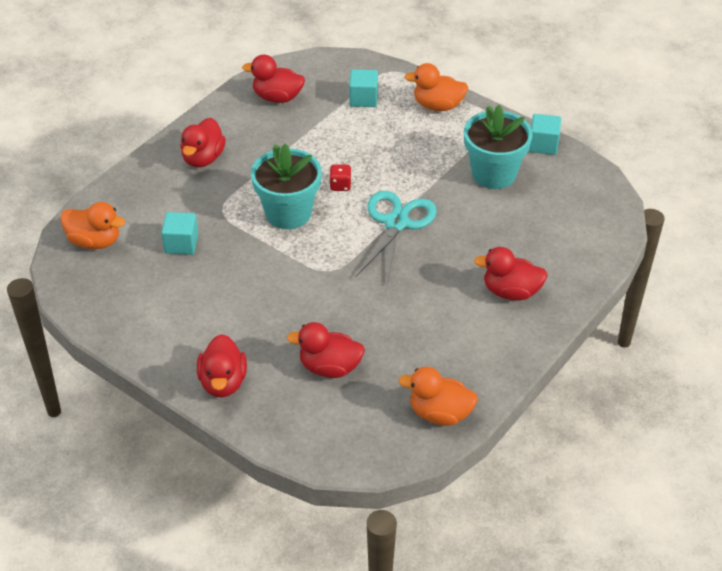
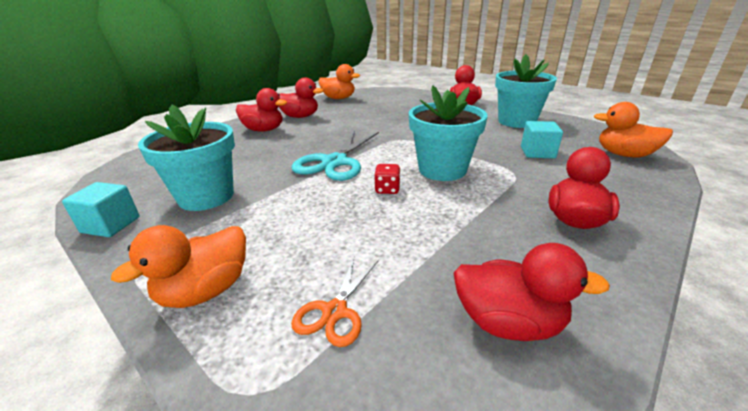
camera: 175 degrees left, 15 degrees down
red duck [287,322,365,378] -> red duck moved to [279,78,324,118]
turquoise cube [349,69,378,107] -> orange scissors [291,257,379,347]
orange duck [404,63,469,111] -> orange duck turned 120 degrees clockwise [111,225,246,308]
none -> turquoise flower pot [495,54,557,128]

